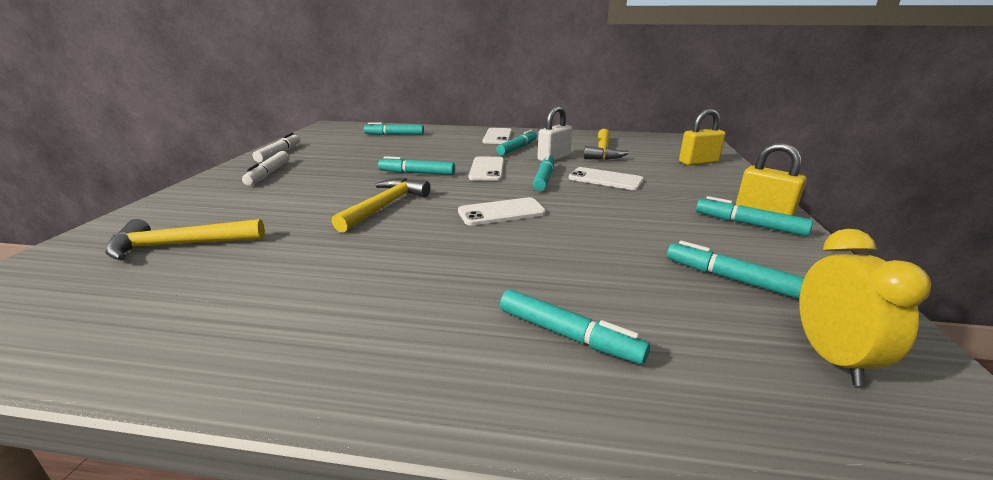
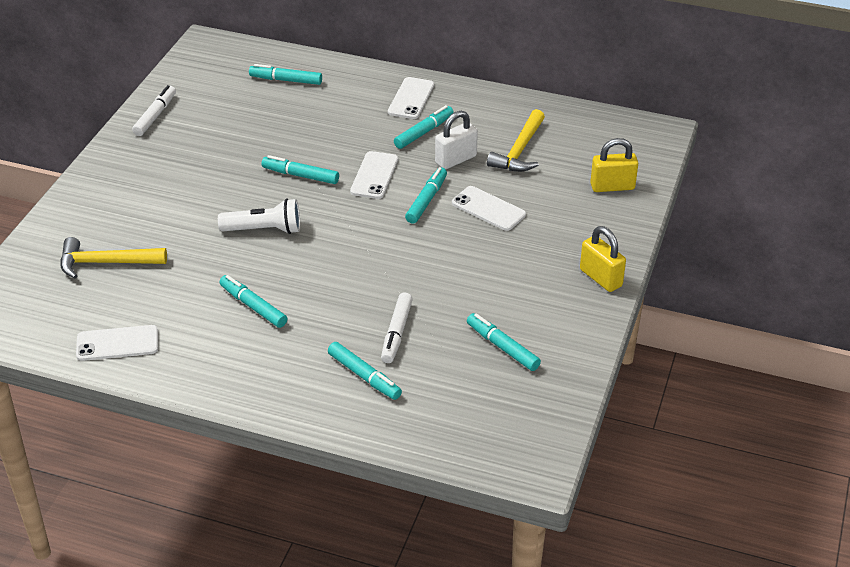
camera: 10 degrees right, 15 degrees up
white marker [242,151,289,186] -> white marker moved to [381,293,413,363]
yellow hammer [332,178,430,233] -> white flashlight [218,198,300,234]
white phone [458,197,546,226] -> white phone moved to [76,325,158,361]
turquoise marker [696,196,813,236] -> turquoise marker moved to [219,275,287,328]
yellow clock [799,229,931,386] -> none

